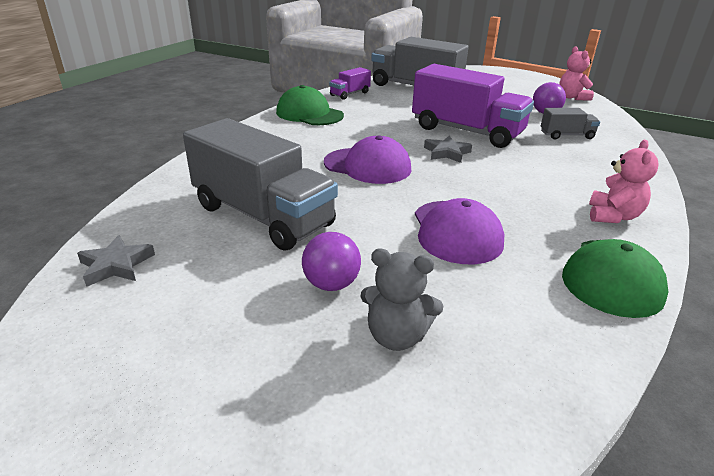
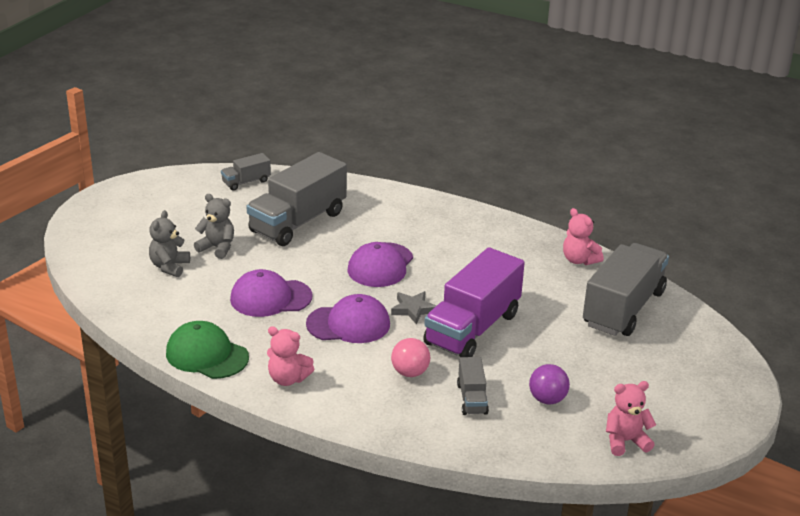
camera: 90 degrees right, 0 degrees up
grey star [77,235,155,287] -> grey truck [221,153,271,191]
green cap [276,85,344,125] -> none
purple ball [302,232,361,291] -> grey teddy bear [194,194,234,259]
purple truck [329,67,371,100] -> pink teddy bear [563,208,604,265]
none -> purple cap [306,294,390,343]
none -> pink ball [391,338,430,377]

